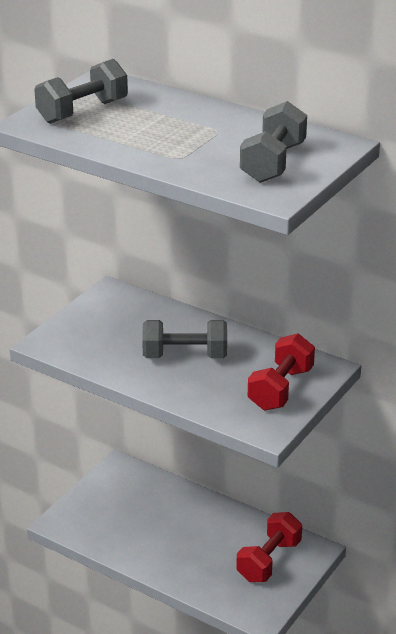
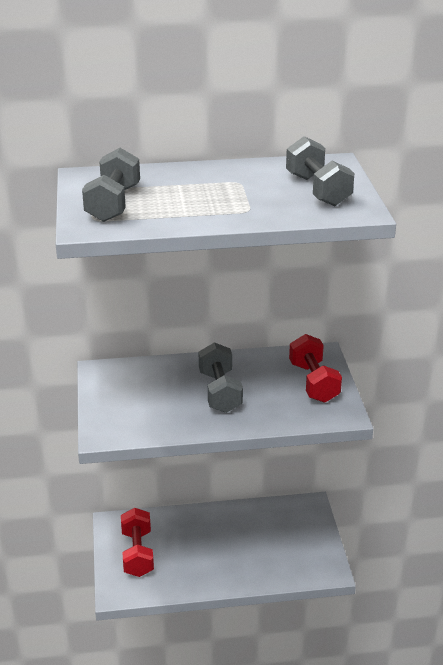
camera: 40 degrees left, 0 degrees up
grey dumbbell [142,320,227,358] -> grey dumbbell turned 60 degrees counterclockwise [199,342,243,413]
red dumbbell [236,512,302,582] -> red dumbbell moved to [121,508,154,577]

